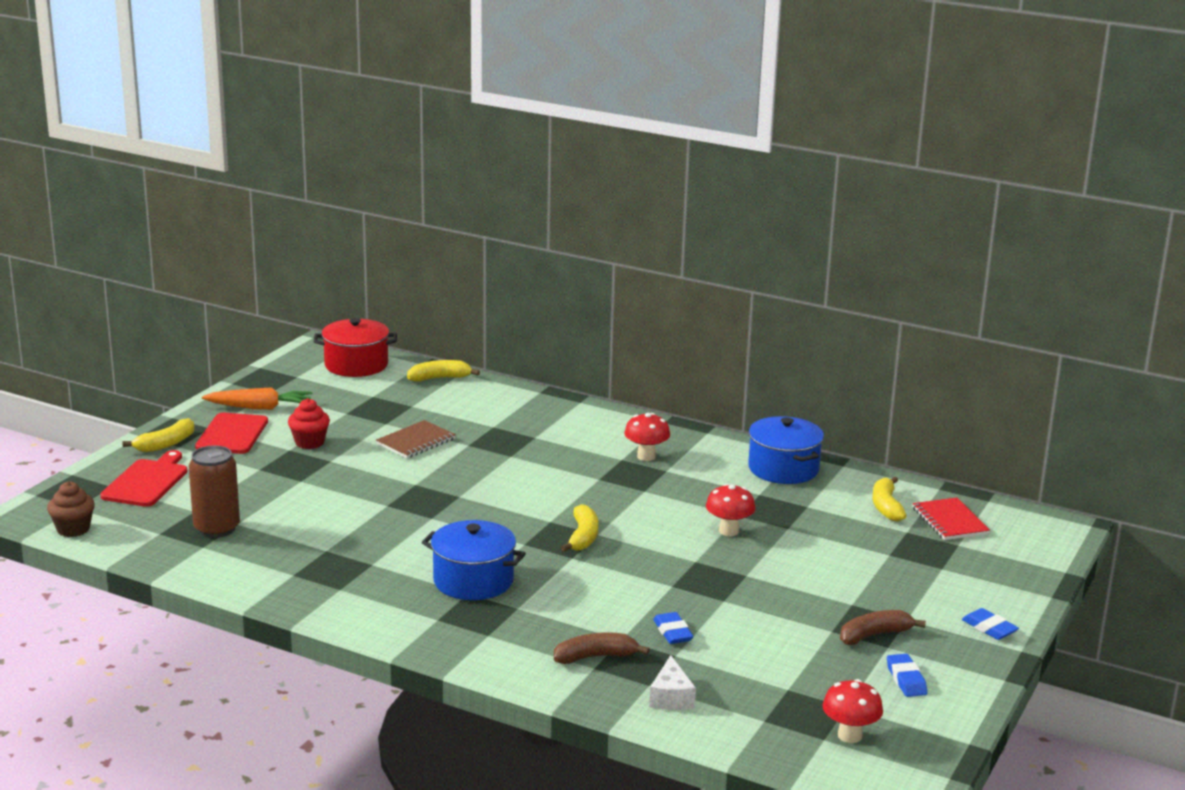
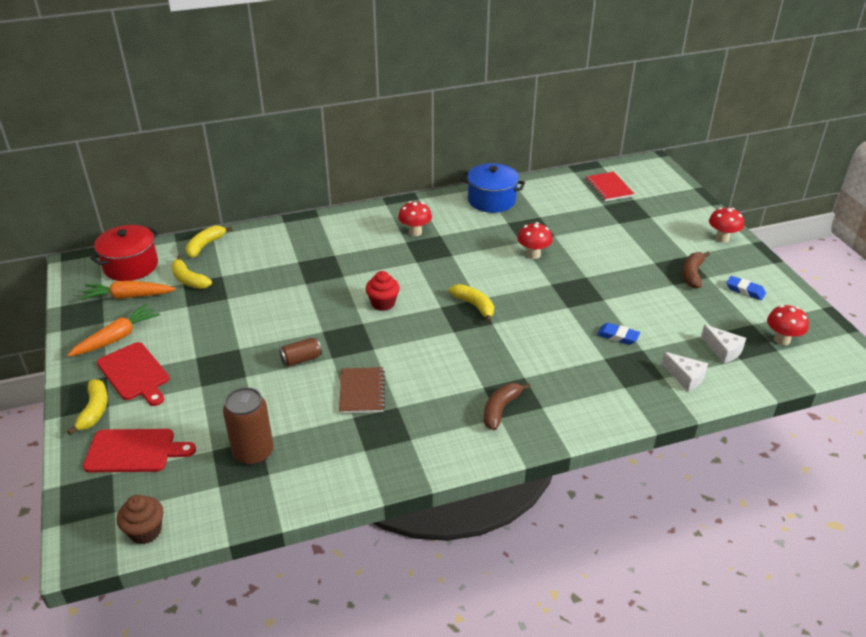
camera: 45 degrees left, 15 degrees up
red cutting board [100,450,188,507] -> red cutting board turned 120 degrees clockwise [83,429,196,472]
red cupcake [288,398,330,449] -> red cupcake moved to [366,271,400,311]
brown notebook [376,420,456,458] -> brown notebook moved to [339,367,385,413]
blue pot [422,520,526,600] -> none
brown banana [554,632,650,664] -> brown banana moved to [484,383,531,430]
yellow banana [872,476,906,522] -> yellow banana moved to [171,255,212,289]
red notebook [913,498,990,540] -> red notebook turned 45 degrees clockwise [586,172,634,201]
blue eraser [962,608,1019,640] -> red mushroom [709,208,744,243]
none -> orange carrot [80,281,176,300]
none -> brown can [279,338,322,366]
none -> white cheese [701,324,746,363]

